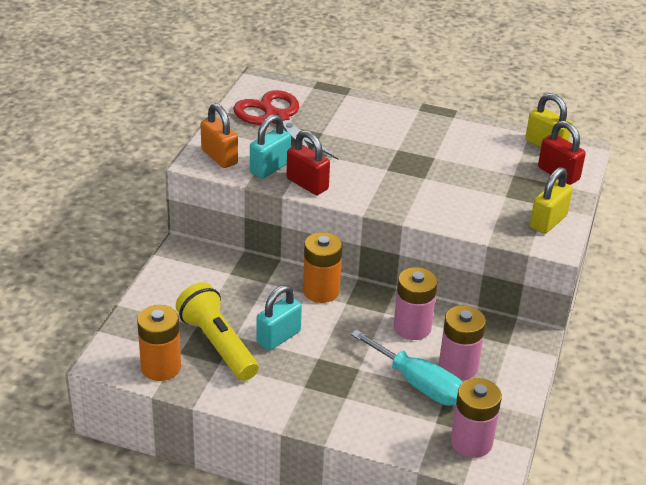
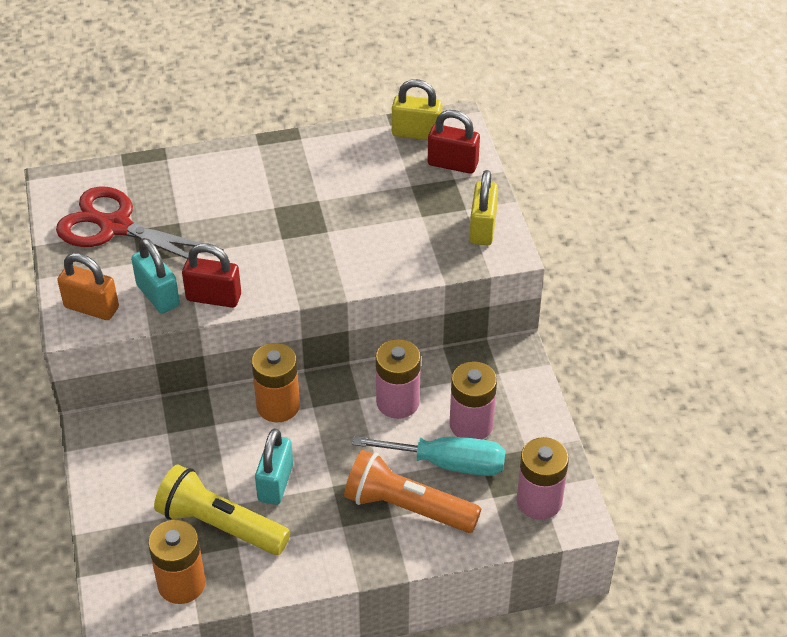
camera: 30 degrees left, 10 degrees up
turquoise padlock [250,114,291,178] -> turquoise padlock turned 45 degrees counterclockwise [131,238,180,314]
none -> orange flashlight [344,450,481,533]

